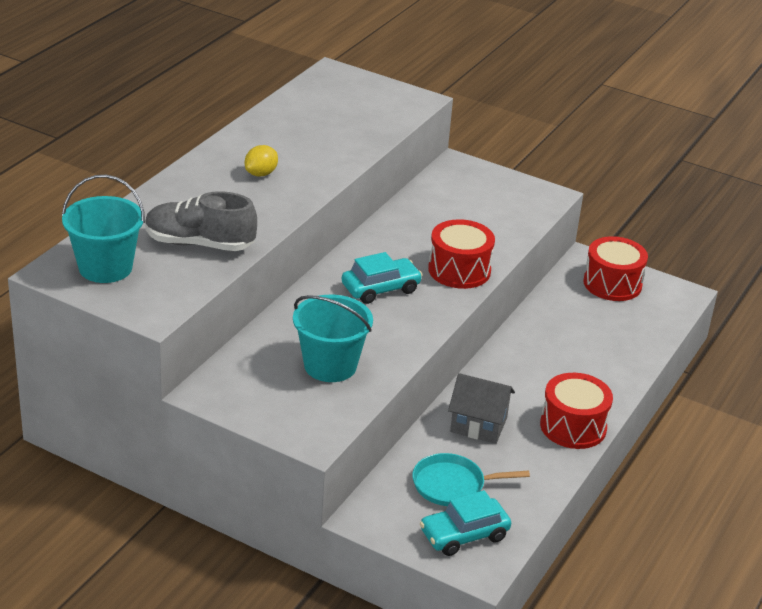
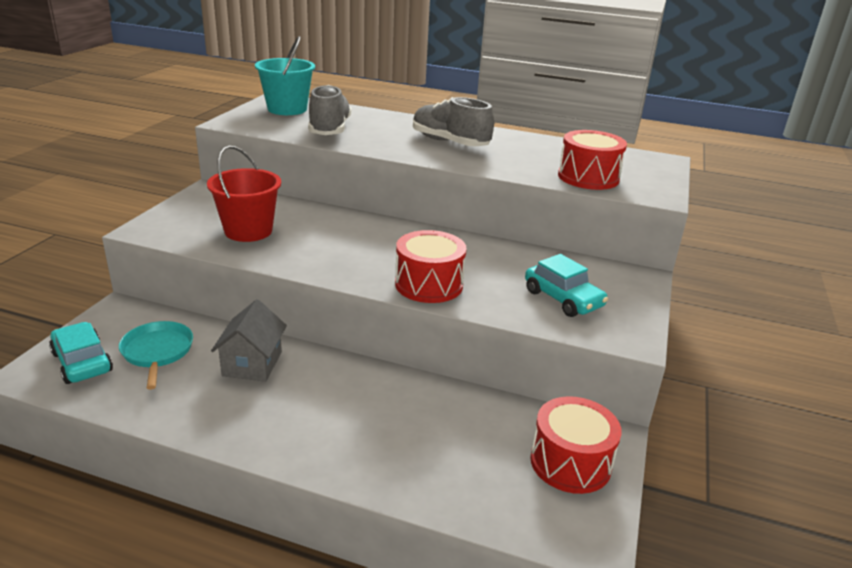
camera: 80 degrees right, 5 degrees down
yellow lemon [245,145,278,176] -> grey shoe [413,97,494,146]
turquoise bucket [293,295,373,382] -> red bucket [207,146,281,242]
turquoise car [342,252,422,304] -> turquoise car moved to [525,254,608,317]
red drum [540,373,613,449] -> red drum moved to [558,130,627,190]

